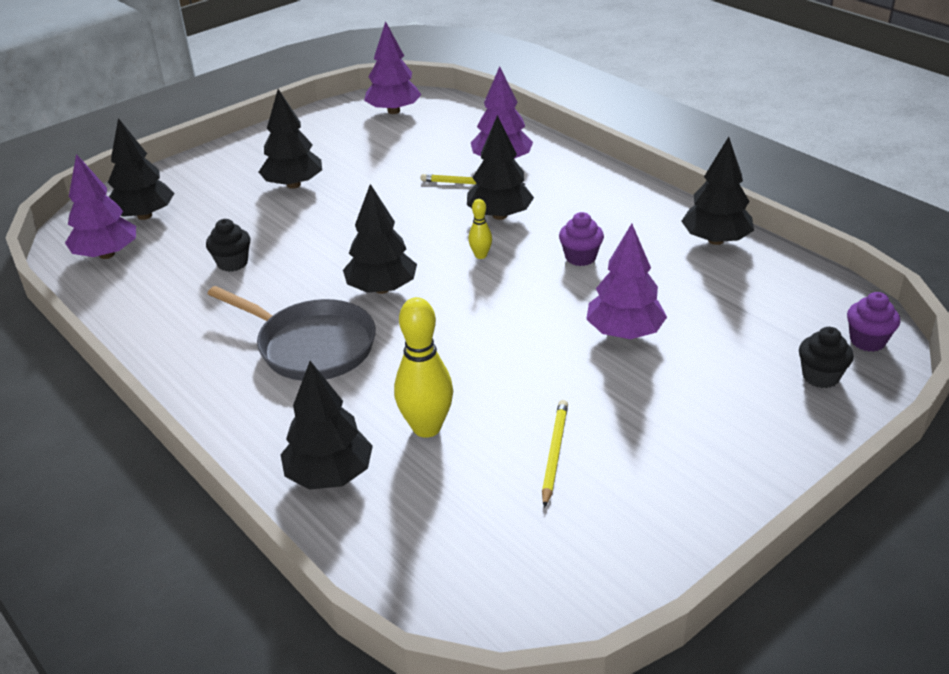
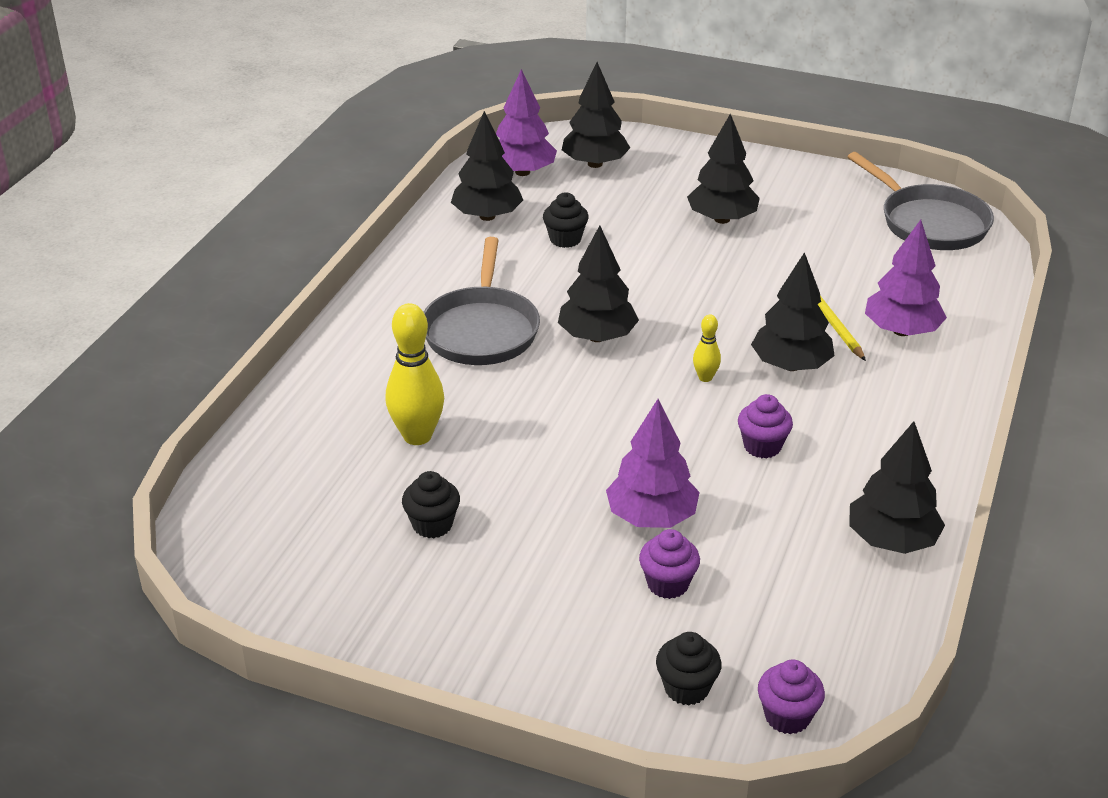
camera: 60 degrees right, 0 degrees up
black tree [280,361,373,490] -> black tree moved to [451,111,523,221]
purple tree [364,21,421,114] -> grey pan [848,152,994,250]
yellow pencil [542,400,568,508] -> black cupcake [402,471,460,538]
none -> purple cupcake [639,529,700,599]

